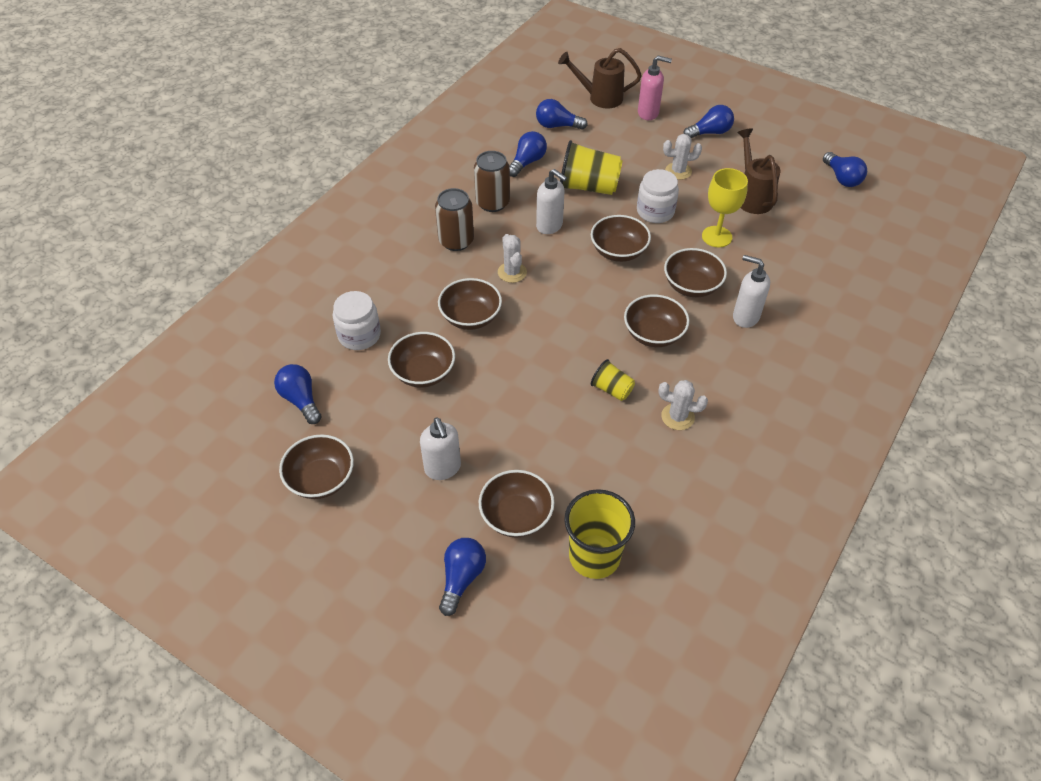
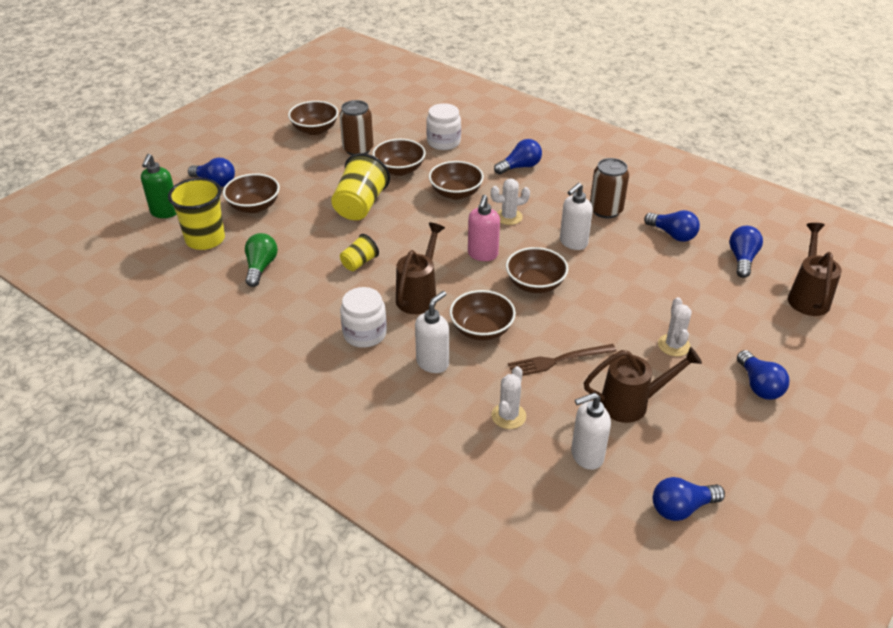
camera: 95 degrees right, 10 degrees down
blue light bulb [274,364,322,424] -> blue light bulb moved to [494,139,542,175]
white soap dispenser [420,417,461,480] -> white soap dispenser moved to [571,393,611,470]
brown can [435,188,474,251] -> brown can moved to [339,100,373,155]
yellow cup [560,140,623,195] -> yellow cup moved to [331,153,390,220]
brown bowl [624,295,689,347] -> brown watering can [396,223,445,314]
white jar [637,169,679,223] -> white jar moved to [340,287,387,348]
pink soap dispenser [638,56,672,120] -> pink soap dispenser moved to [468,195,500,261]
white cactus [658,380,708,430] -> white cactus moved to [491,366,526,429]
yellow goblet [702,168,748,248] -> brown fork [508,344,617,376]
none -> green soap dispenser [141,154,177,218]
none -> green light bulb [245,233,278,287]

